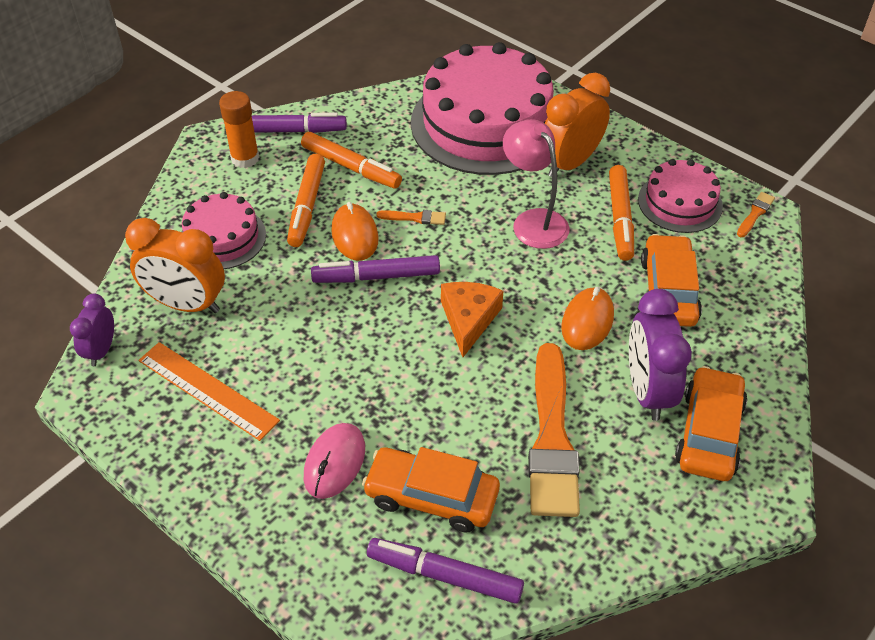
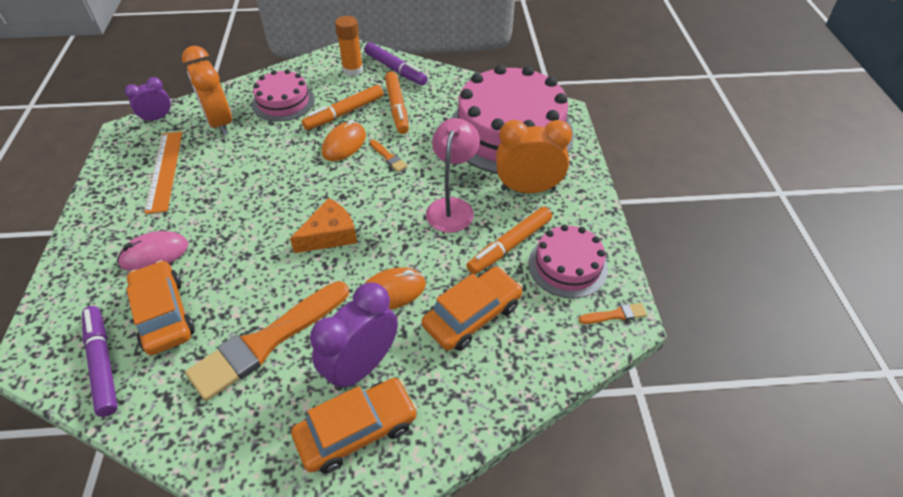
camera: 45 degrees right, 0 degrees up
purple marker [311,255,440,283] -> none

